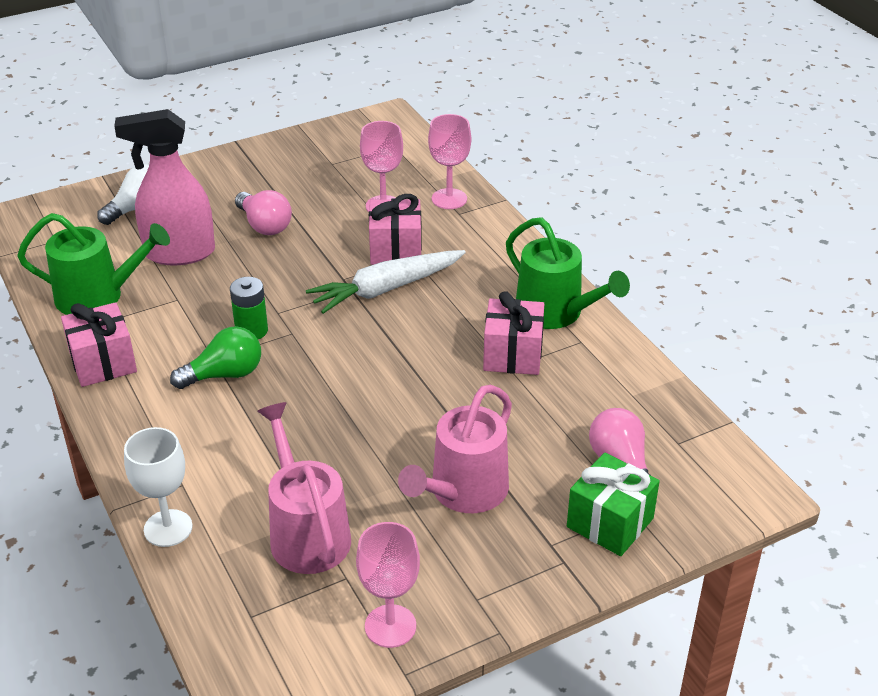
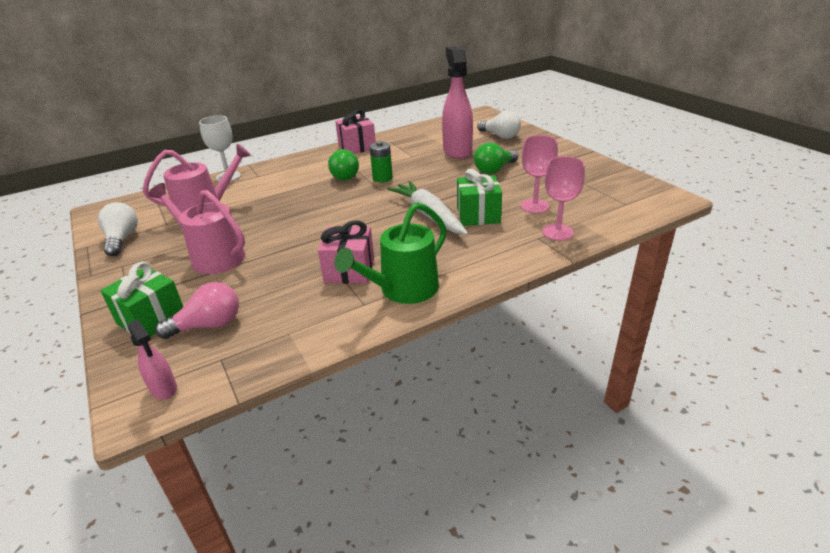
camera: 90 degrees right, 5 degrees down
green watering can [17,213,170,315] -> none
pink light bulb [235,190,292,235] -> green light bulb [474,143,518,174]
pink goblet [356,522,420,648] -> white light bulb [98,202,138,256]
pink gift [369,194,422,265] -> green gift [457,169,502,226]
none -> pink spray bottle [127,319,177,400]

